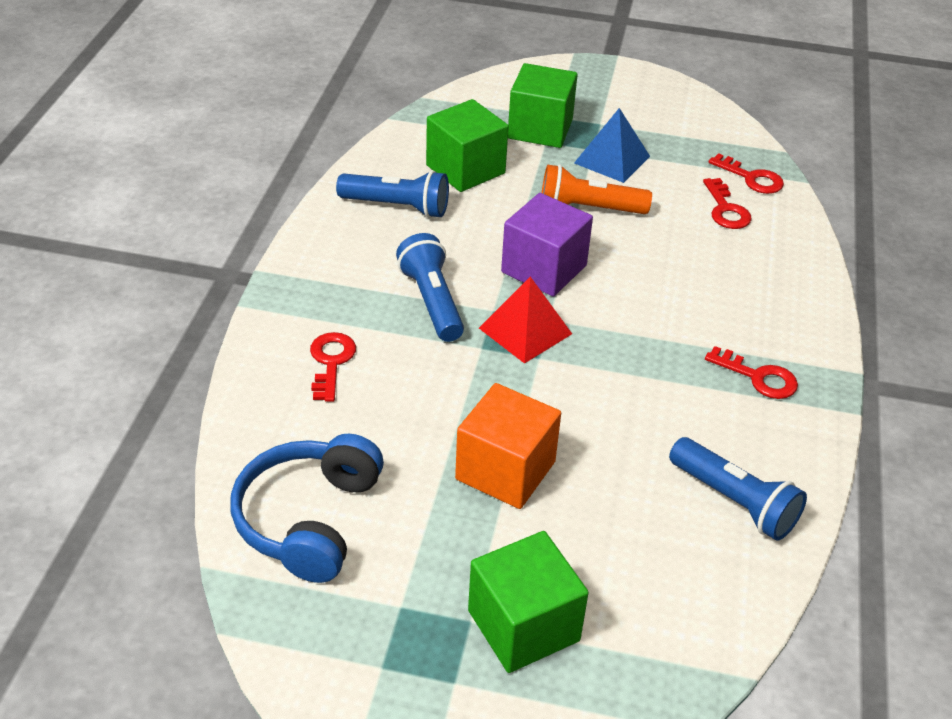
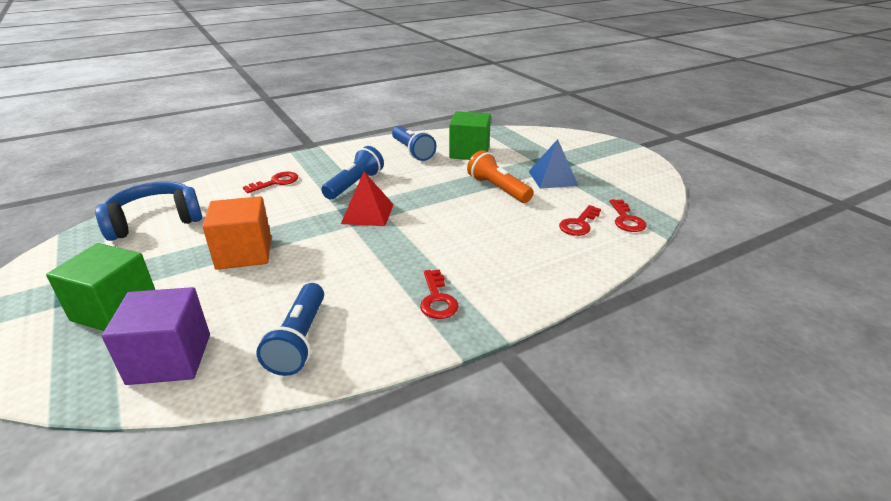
camera: 50 degrees right, 10 degrees down
purple cube [501,193,593,297] -> purple cube moved to [102,287,210,385]
green cube [508,63,578,148] -> none

